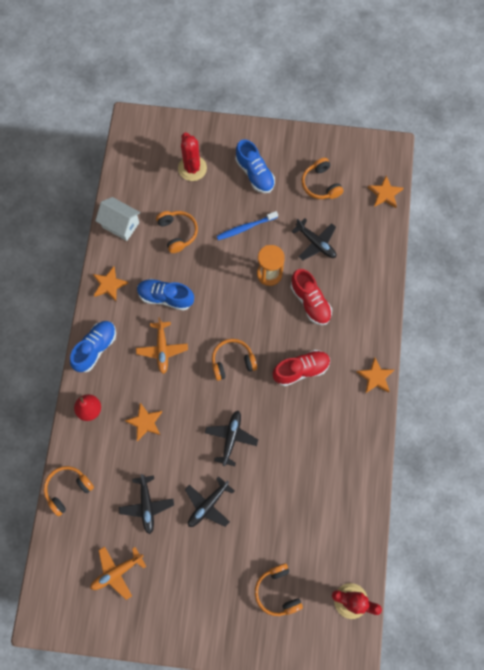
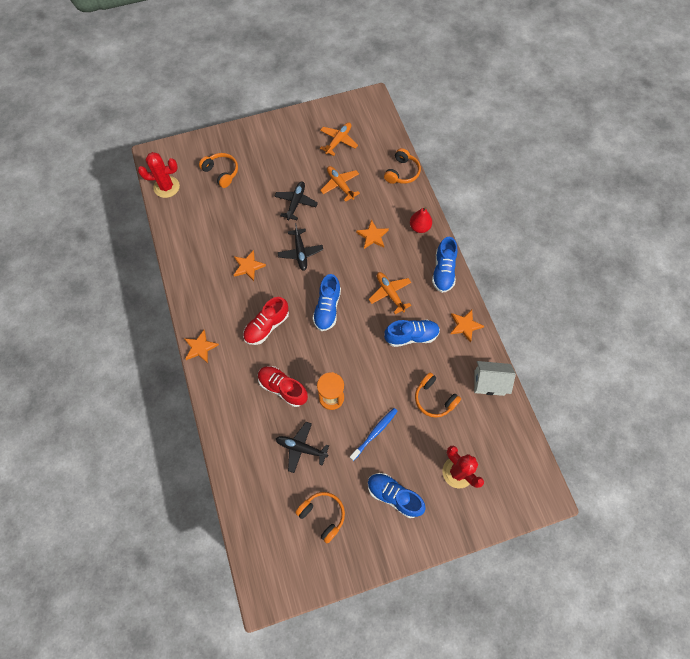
camera: 155 degrees right, 5 degrees down
black plane [119,474,174,534] -> orange plane [320,166,360,202]
orange headphones [212,339,257,381] -> blue shoe [312,274,341,331]
orange star [368,176,404,208] -> orange star moved to [234,250,266,281]

